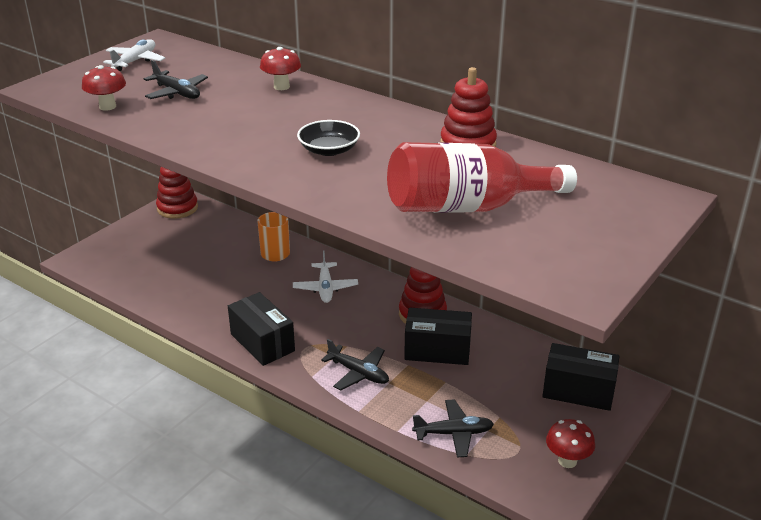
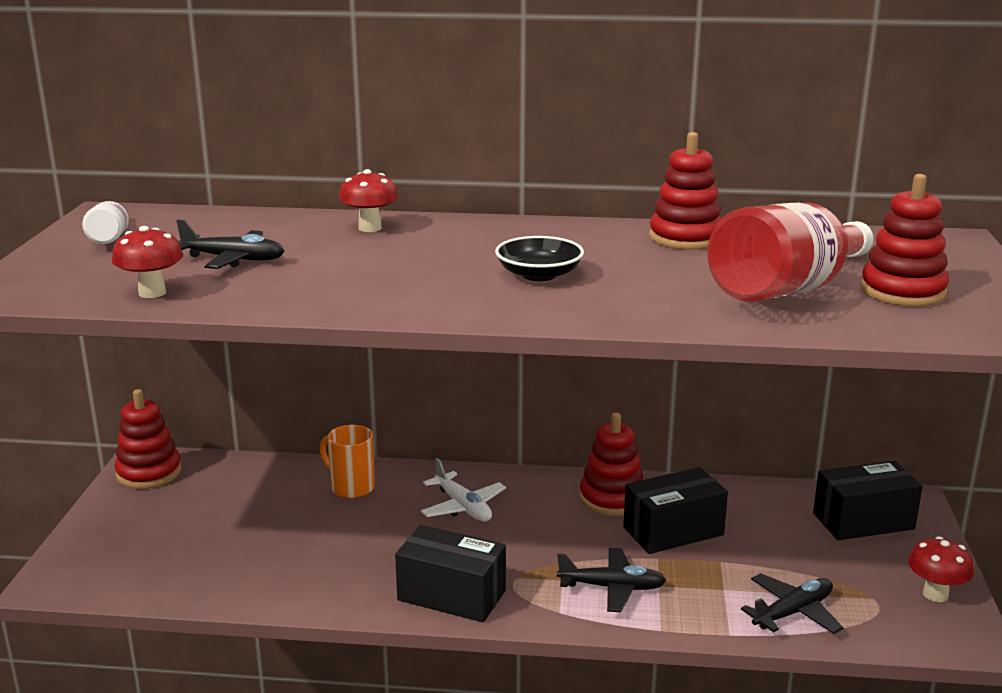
camera: 30 degrees left, 10 degrees down
white plane [103,39,165,71] -> white bottle [82,201,129,244]
none -> red stacking toy [860,174,949,307]

